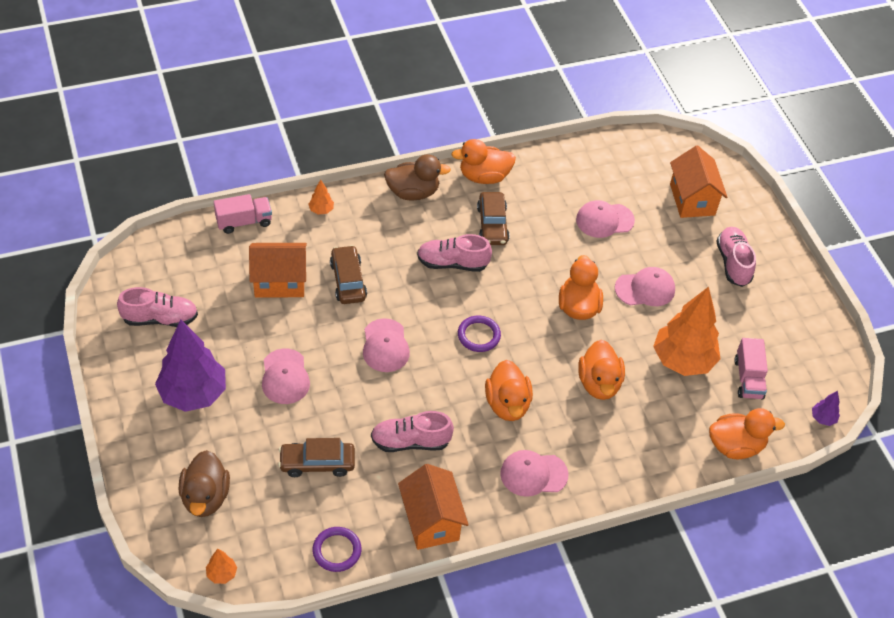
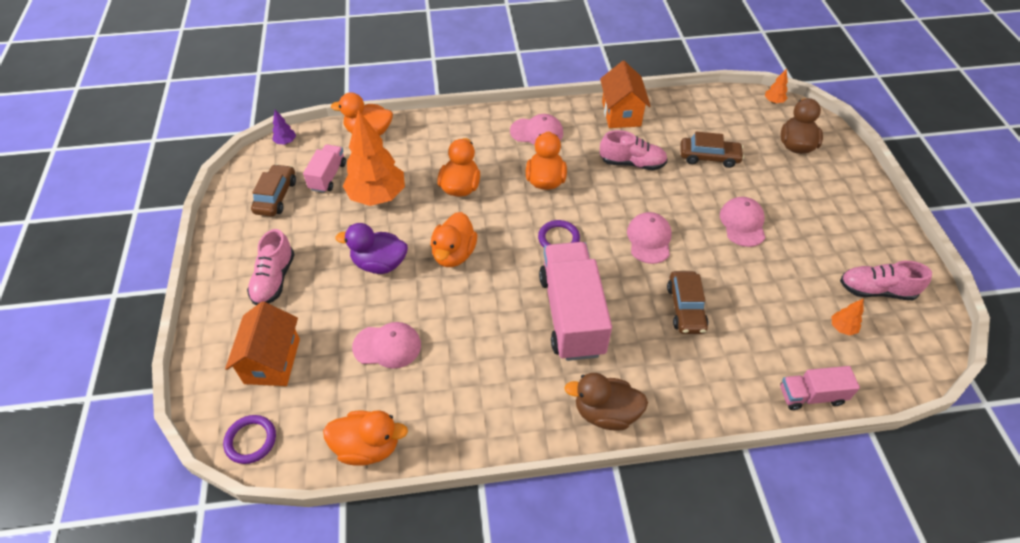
camera: 165 degrees left, 0 degrees up
purple tree [155,320,226,412] -> none
orange house [249,243,307,298] -> none
orange tree [308,179,334,215] -> orange tree moved to [831,298,864,335]
purple ring [313,527,361,572] -> purple ring moved to [223,415,276,464]
pink shoe [417,234,492,272] -> pink truck [539,242,612,361]
orange duck [451,139,516,184] -> orange duck moved to [323,410,408,466]
brown car [477,192,510,245] -> brown car moved to [251,164,296,216]
pink cap [615,267,675,306] -> purple duck [335,223,408,274]

